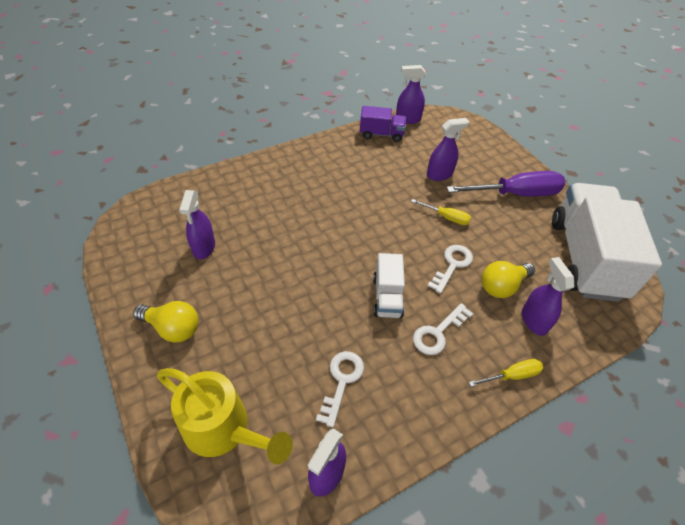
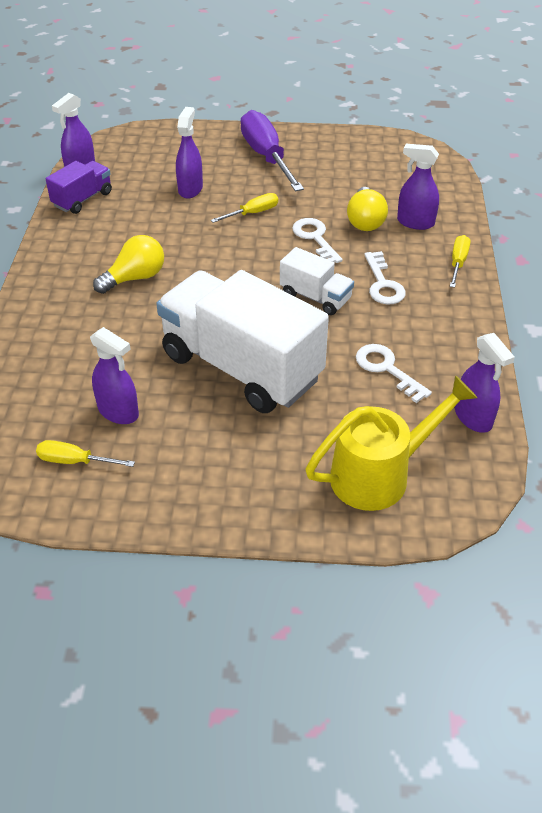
camera: 55 degrees left, 5 degrees down
yellow light bulb [133,301,199,343] -> yellow light bulb moved to [93,235,164,294]
purple screwdriver [447,171,565,196] -> purple screwdriver turned 45 degrees counterclockwise [240,110,304,192]
white truck [552,183,662,302] -> white truck moved to [157,270,329,413]
none -> yellow screwdriver [36,440,135,467]

